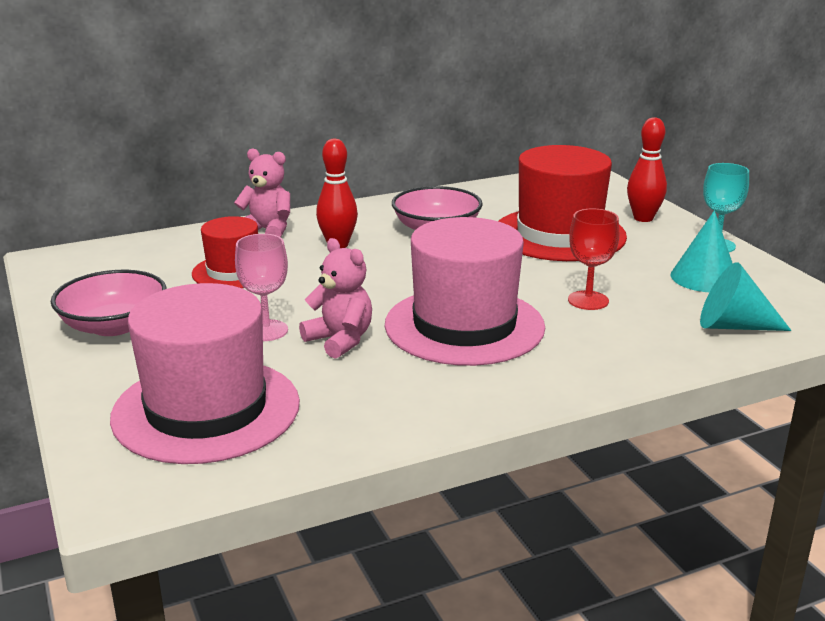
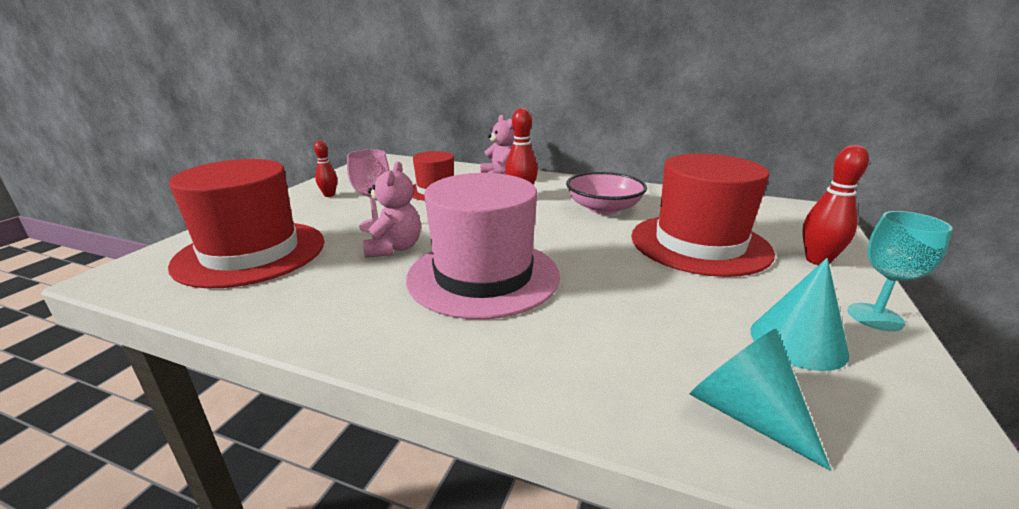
camera: 45 degrees right, 0 degrees up
pink bowl [51,270,167,336] -> red bowling pin [314,141,337,197]
pink hat [110,283,300,464] -> red hat [168,159,325,288]
red goblet [568,208,619,310] -> none

